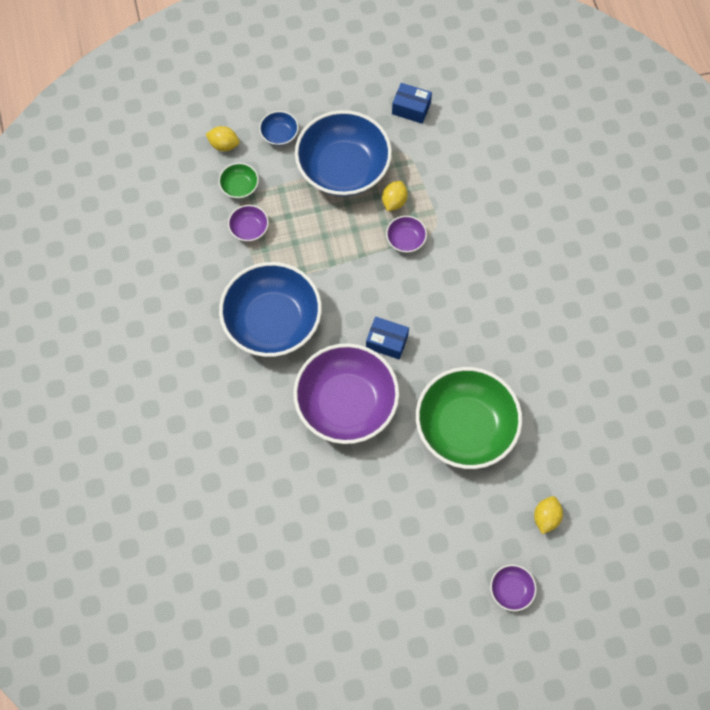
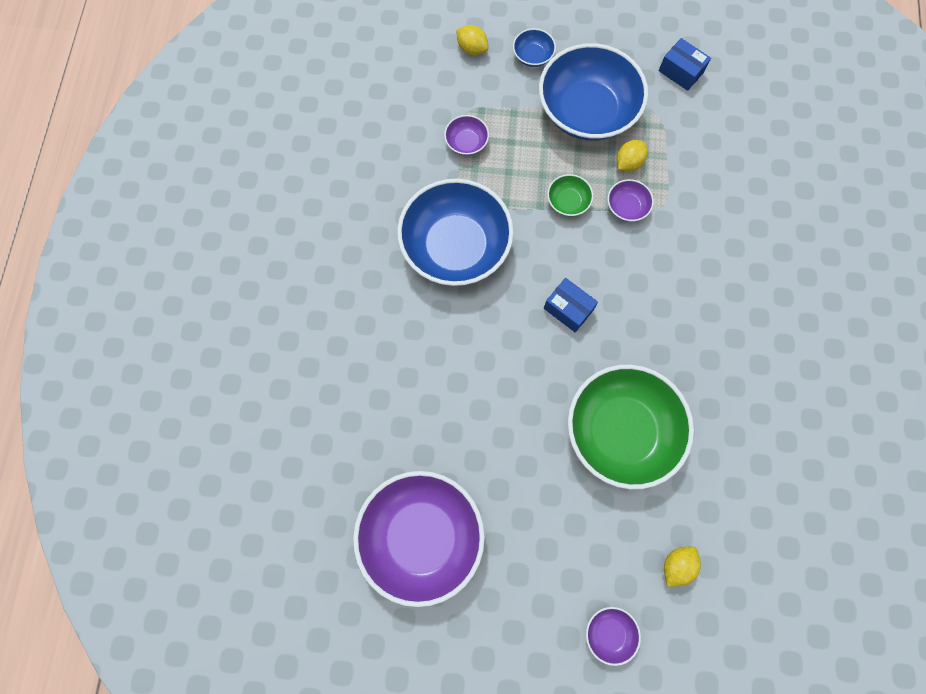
camera: 20 degrees right, 5 degrees up
green bowl [219,163,259,199] -> green bowl moved to [547,174,593,216]
purple bowl [293,343,399,444] -> purple bowl moved to [353,471,485,607]

